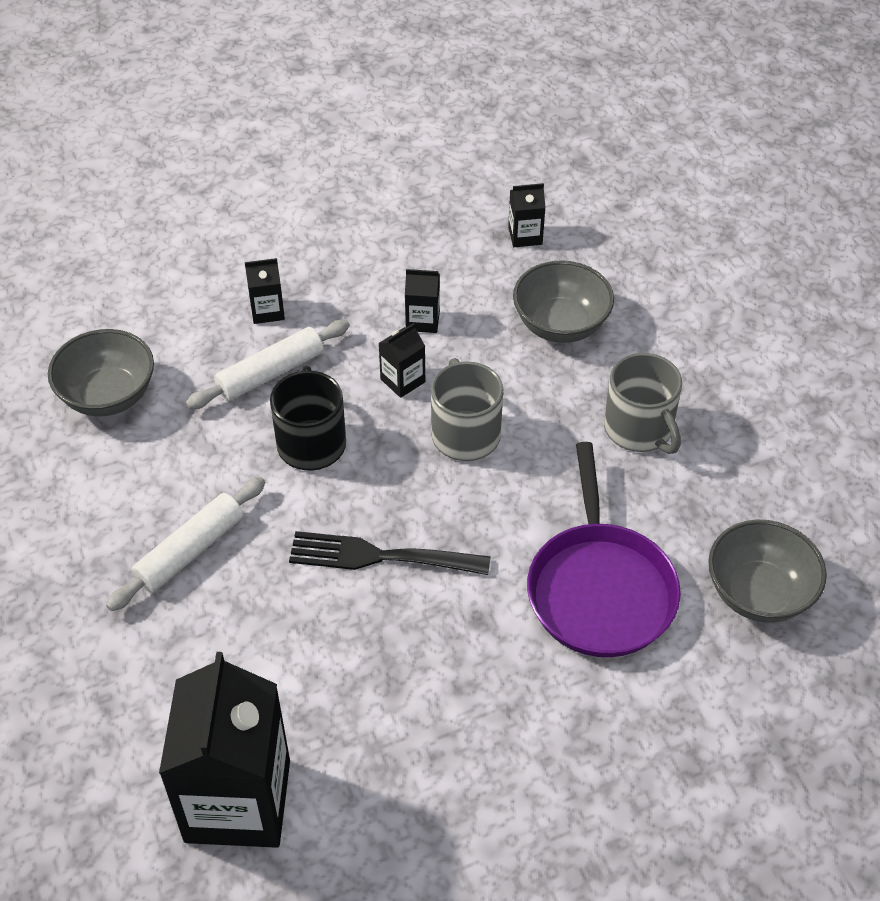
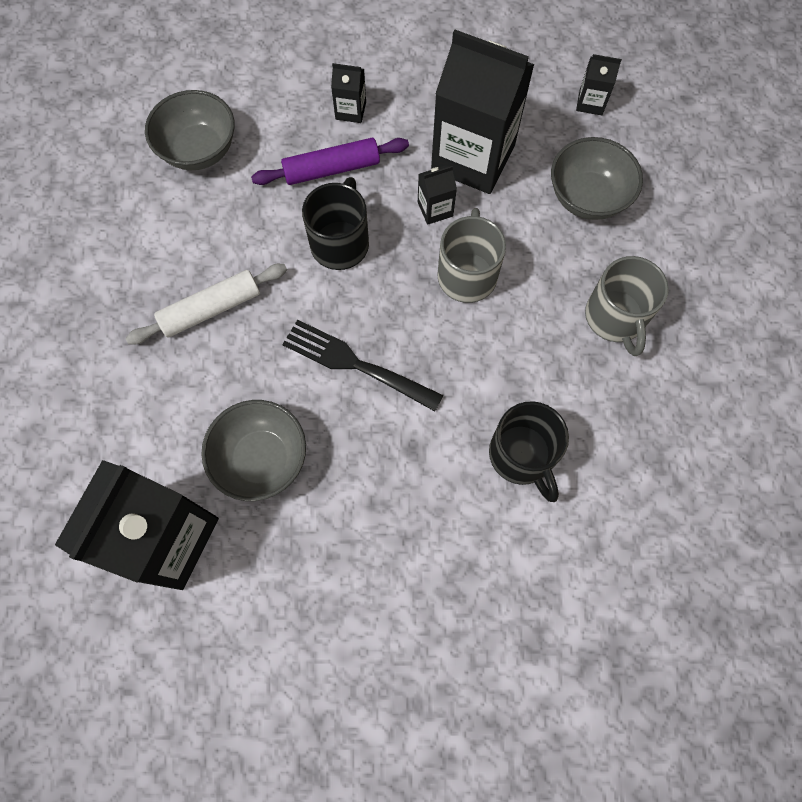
camera: 20 degrees right, 20 degrees up
white rolling pin [185,320,350,409] -> purple rolling pin [251,138,409,185]
black carton [405,269,440,333] -> black carton [431,30,534,194], size x2.37
purple pan [527,442,681,657] -> black mug [489,401,569,502]
grey bowl [708,520,827,623] -> grey bowl moved to [201,400,306,501]

